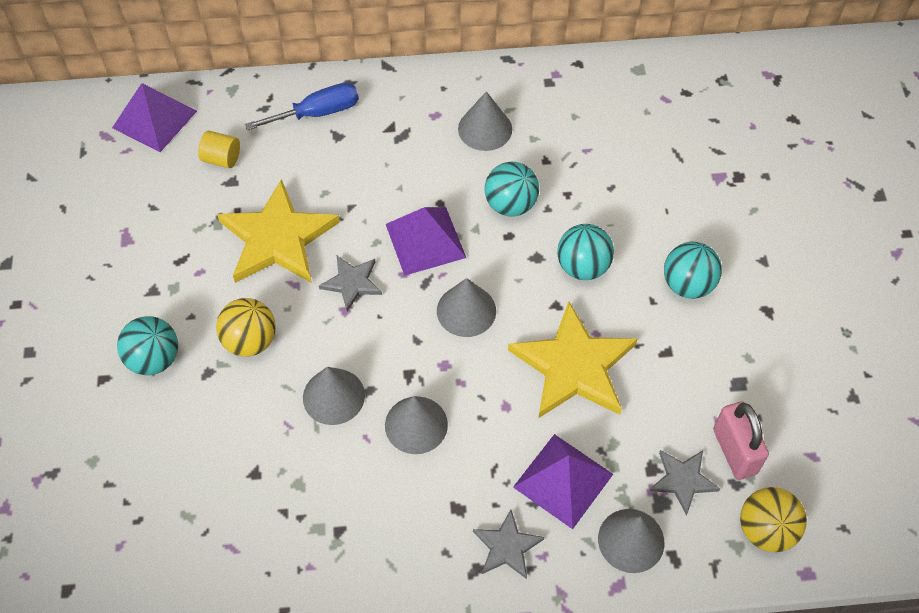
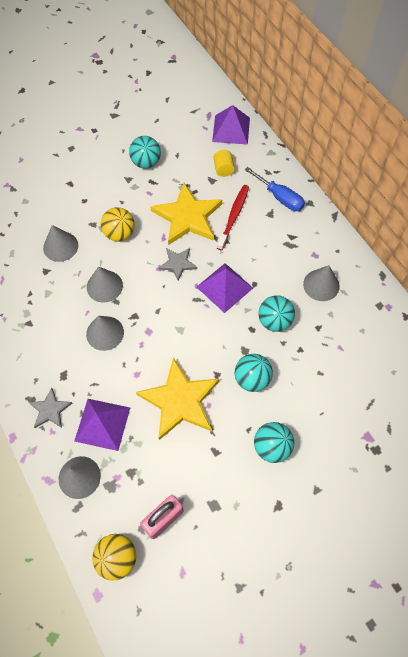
camera: 65 degrees right, 5 degrees up
turquoise ball [117,316,178,375] -> turquoise ball moved to [129,136,161,169]
grey cone [437,278,496,337] -> grey cone moved to [43,225,78,262]
grey star [649,450,720,515] -> none
none -> red toothbrush [217,185,249,250]

